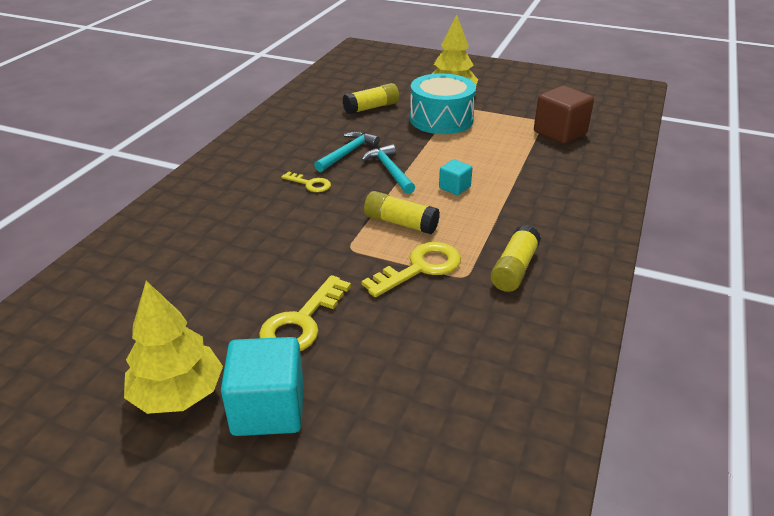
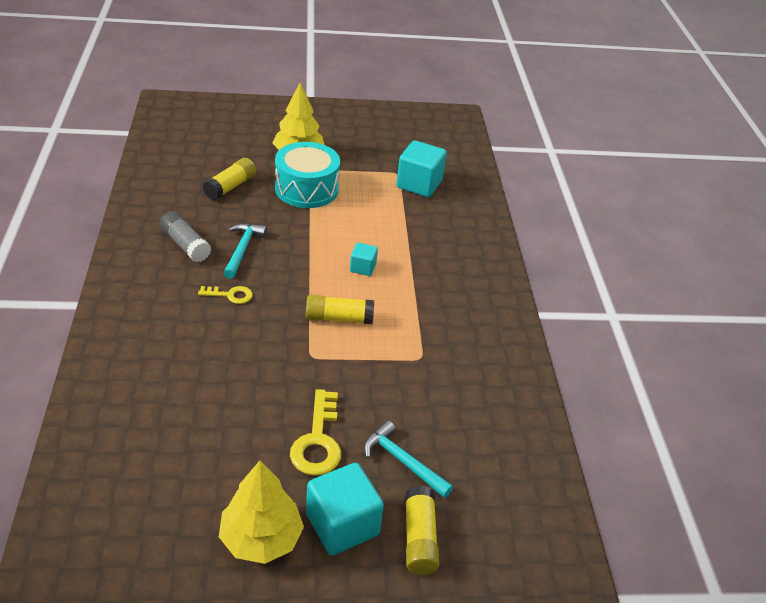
camera: 30 degrees left, 5 degrees up
turquoise hammer [362,144,415,194] -> turquoise hammer moved to [364,421,453,498]
yellow key [362,242,461,297] -> none
yellow glue stick [491,225,541,292] -> yellow glue stick moved to [405,485,439,575]
brown cube [534,86,594,144] -> turquoise cube [396,140,447,197]
none -> grey glue stick [160,211,211,262]

